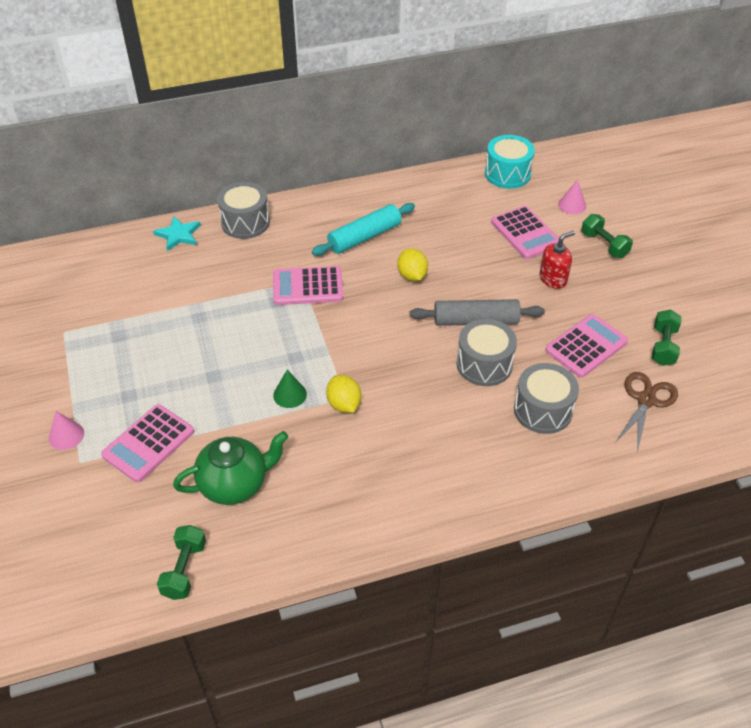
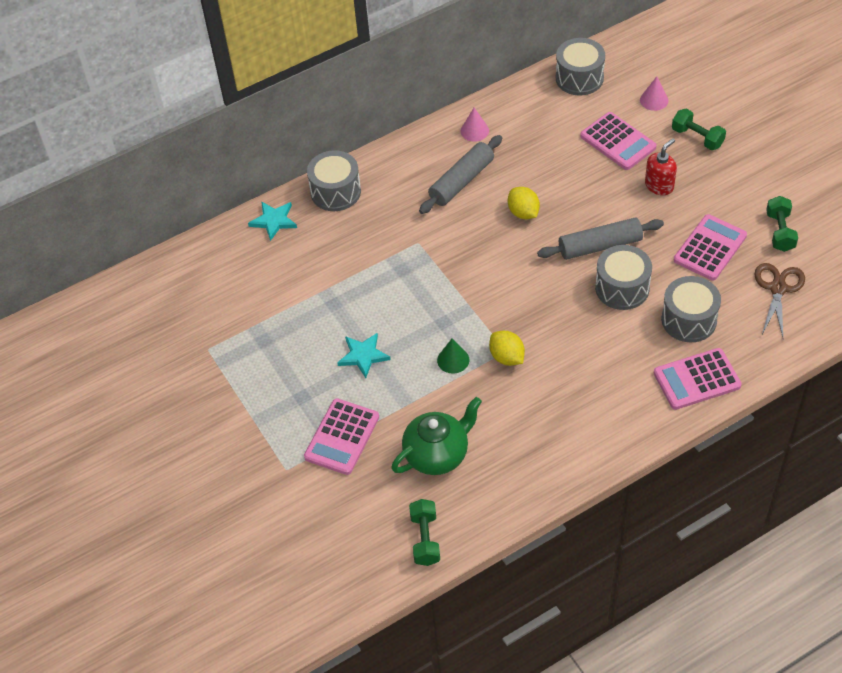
camera: 10 degrees left, 5 degrees up
pink cone [49,411,84,450] -> pink cone moved to [461,108,489,142]
pink calculator [273,266,343,305] -> pink calculator moved to [654,348,742,410]
turquoise rolling pin [312,203,415,256] -> grey rolling pin [419,135,502,214]
turquoise drum [485,135,535,189] -> grey drum [556,38,605,95]
none -> turquoise star [337,333,391,378]

